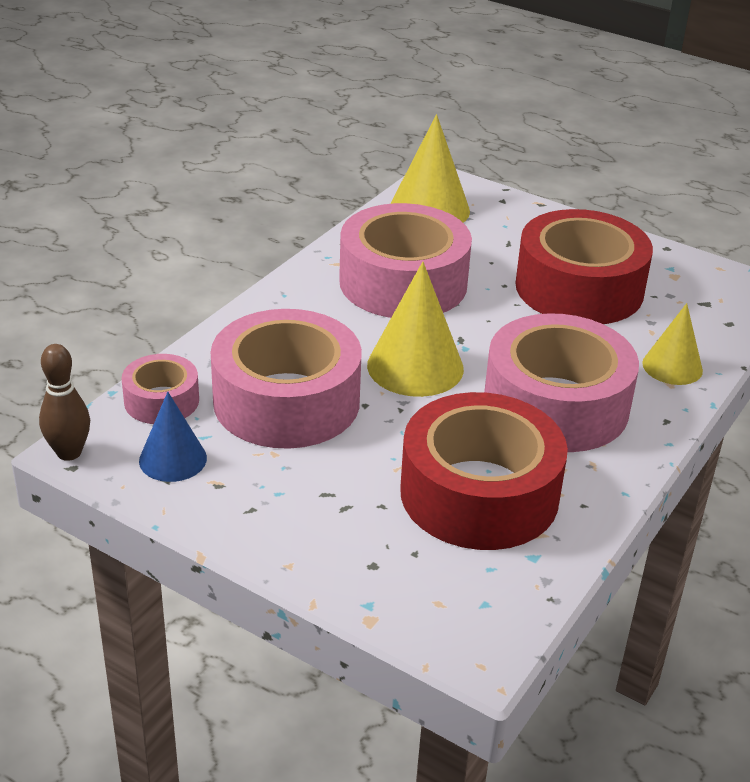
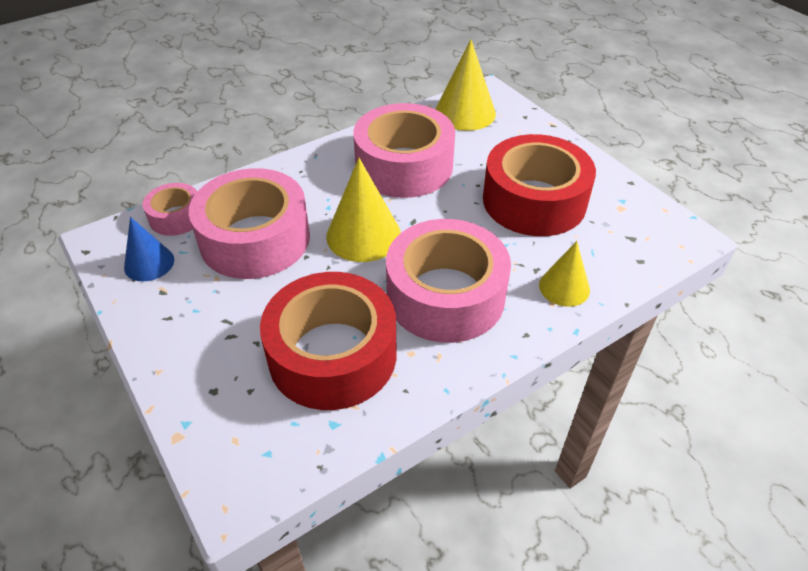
camera: 25 degrees right, 10 degrees up
brown bowling pin [39,344,90,461] -> none

